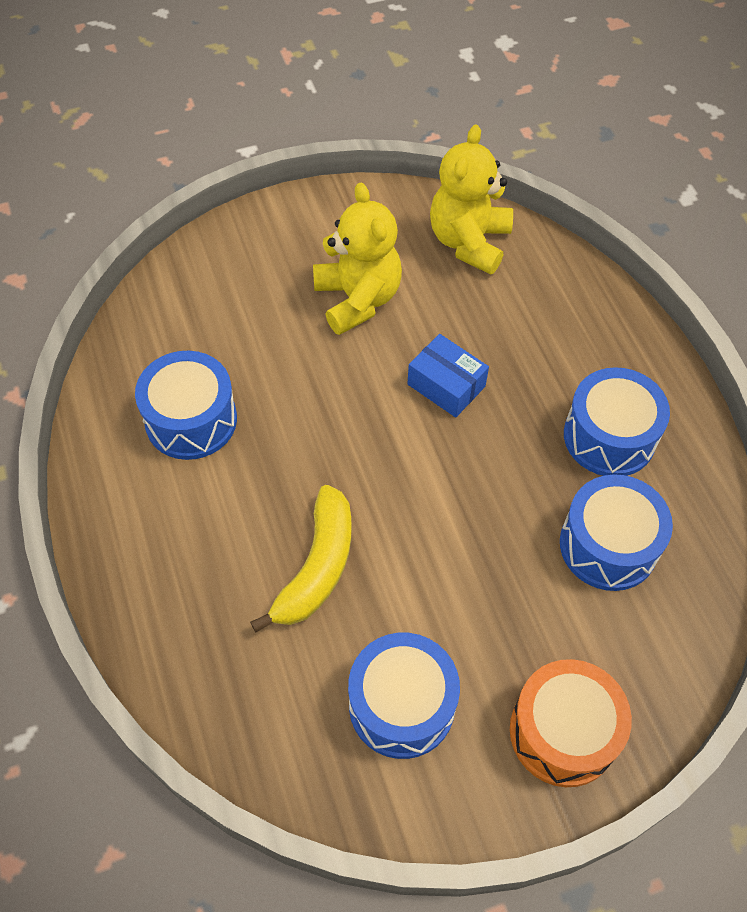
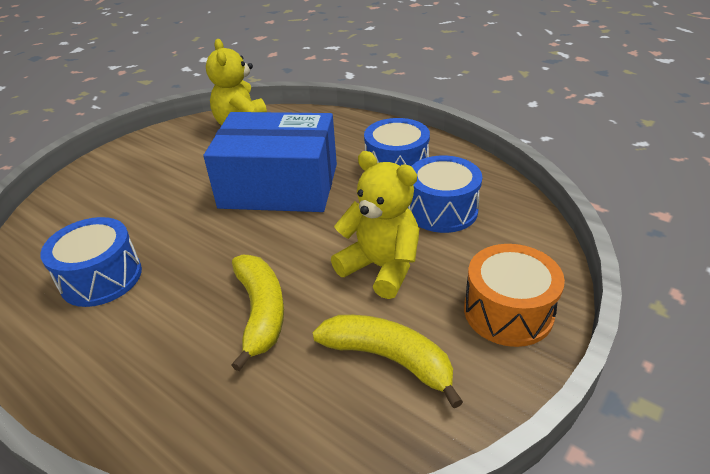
camera: 30 degrees left, 20 degrees down
yellow teddy bear [313,183,402,335] -> yellow teddy bear moved to [331,151,419,299]
blue drum [348,633,460,759] -> yellow banana [312,315,463,408]
blue box [407,334,489,418] -> blue box [203,112,337,212], size x2.33

